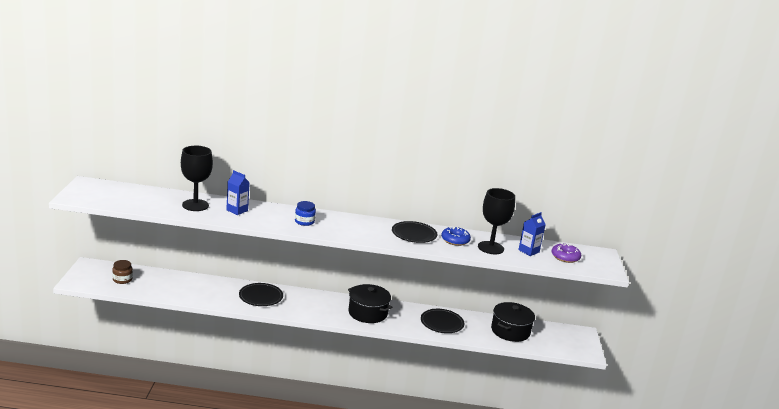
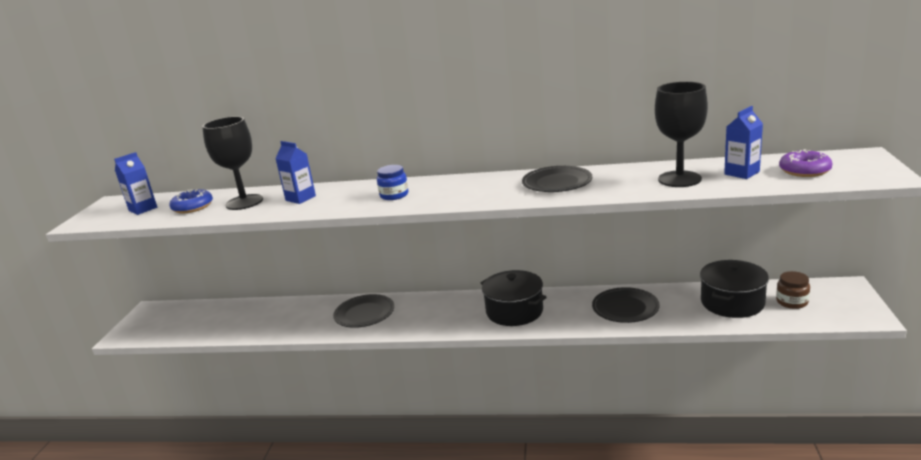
camera: 10 degrees right, 0 degrees up
brown jar [112,260,133,284] -> brown jar moved to [776,271,810,309]
blue donut [441,226,471,246] -> blue donut moved to [170,189,213,213]
none -> blue carton [114,152,157,215]

